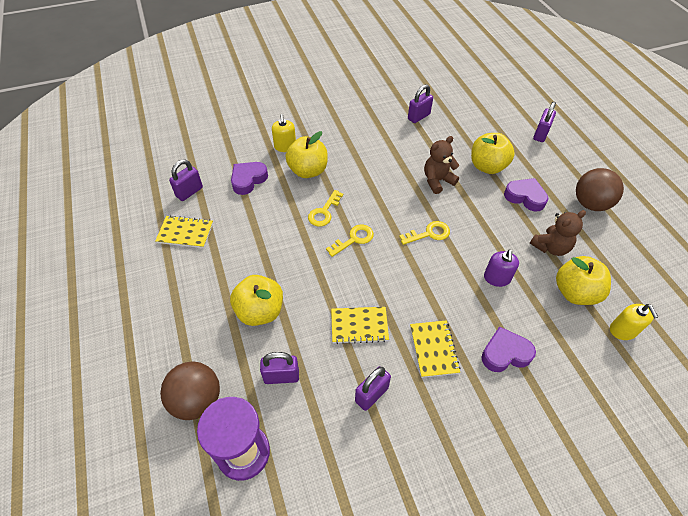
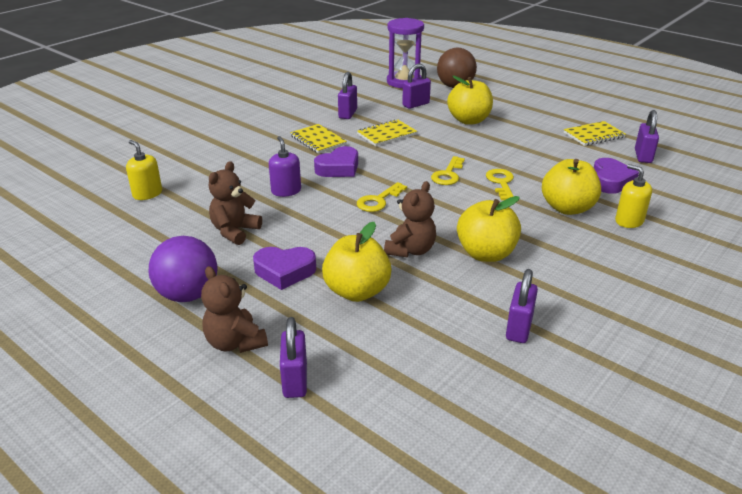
camera: 150 degrees right, 20 degrees down
purple heart [482,326,536,372] -> purple heart moved to [314,146,358,177]
yellow apple [556,256,611,305] -> yellow apple moved to [457,196,521,262]
brown ball [576,168,624,211] -> purple ball [149,236,218,302]
none -> brown teddy bear [201,266,268,353]

